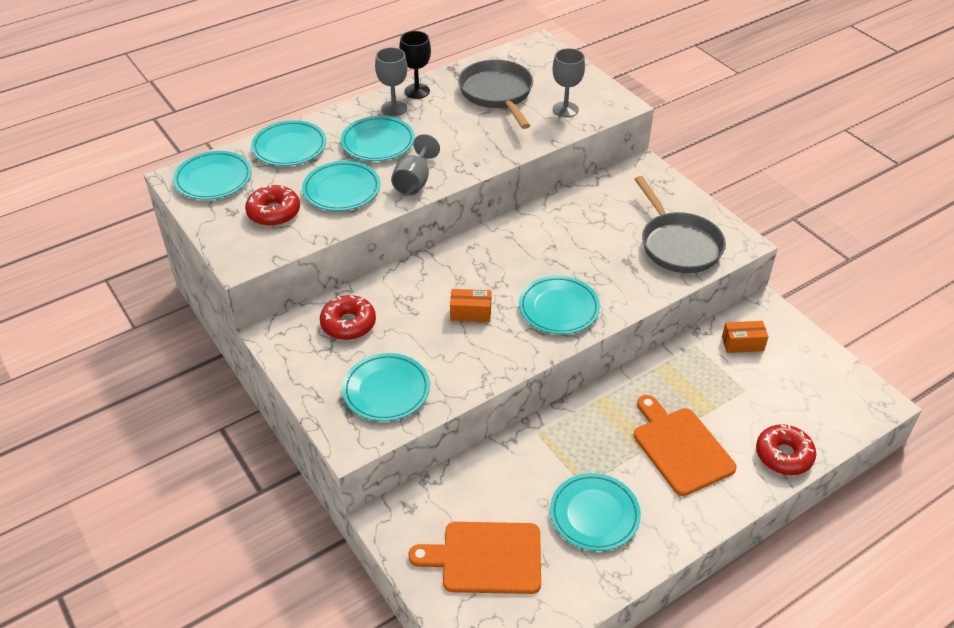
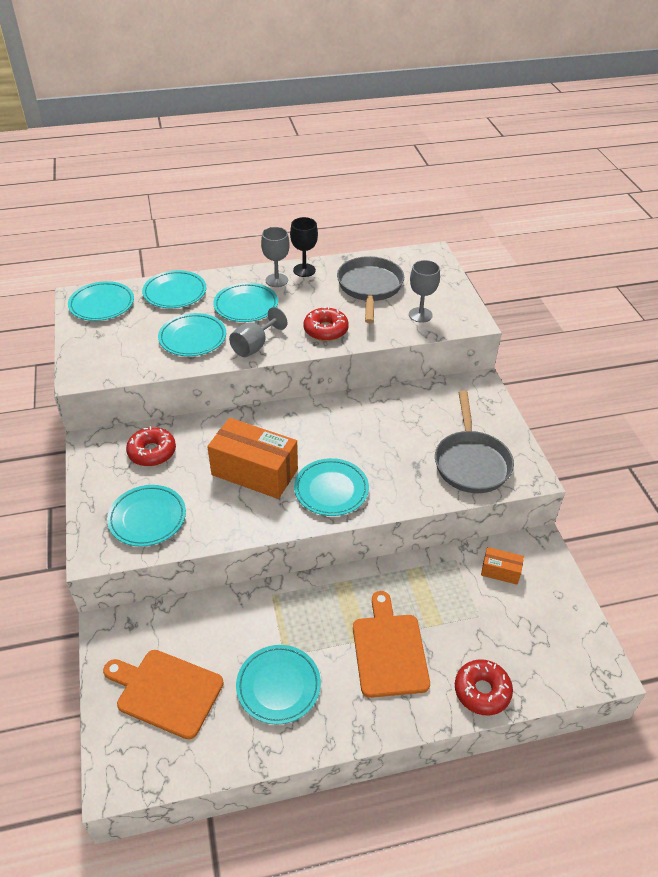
camera: 20 degrees right, 0 degrees up
red donut [245,184,300,226] -> red donut moved to [303,307,349,341]
orange box [450,289,491,322] -> orange box [207,418,298,499], size x2.11

